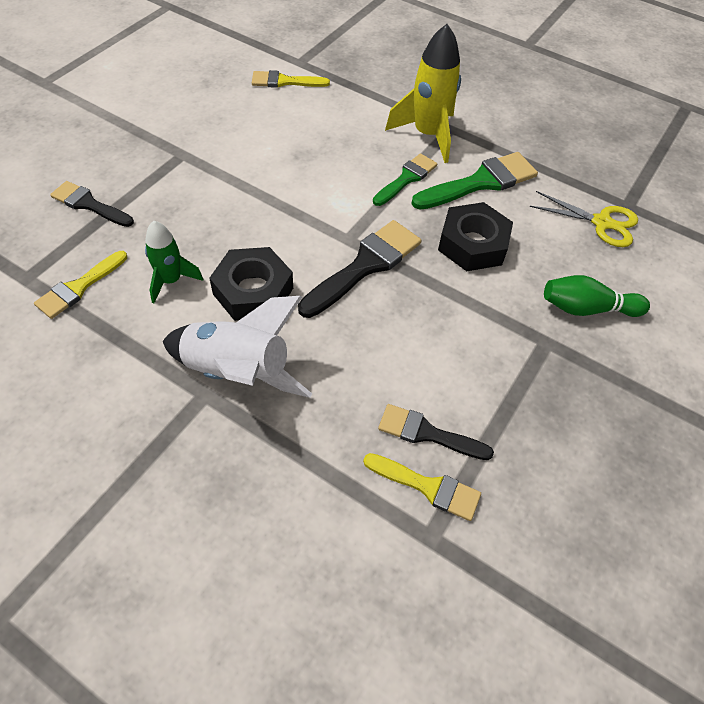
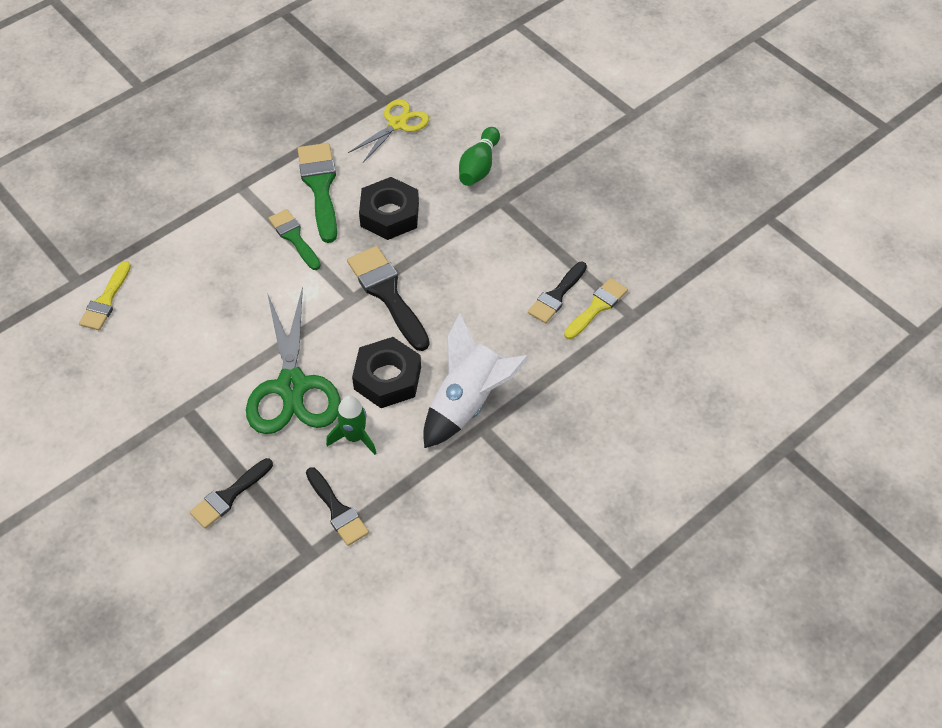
camera: 70 degrees left, 0 degrees up
yellow brush [34,251,127,319] -> black brush [306,467,369,546]
yellow rocket [385,24,461,163] -> none
none -> green scissors [246,287,341,434]

